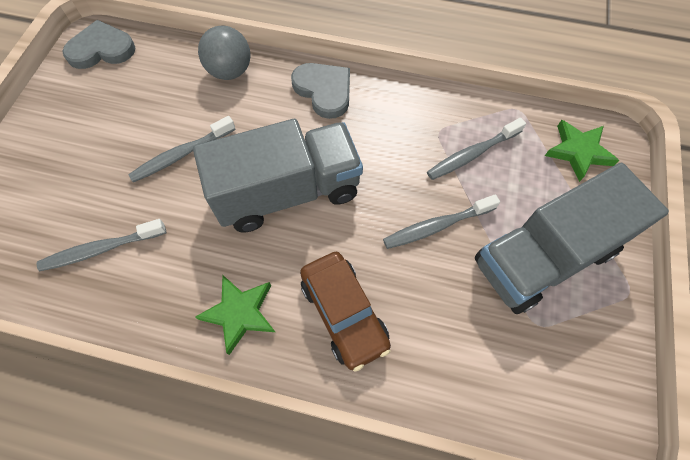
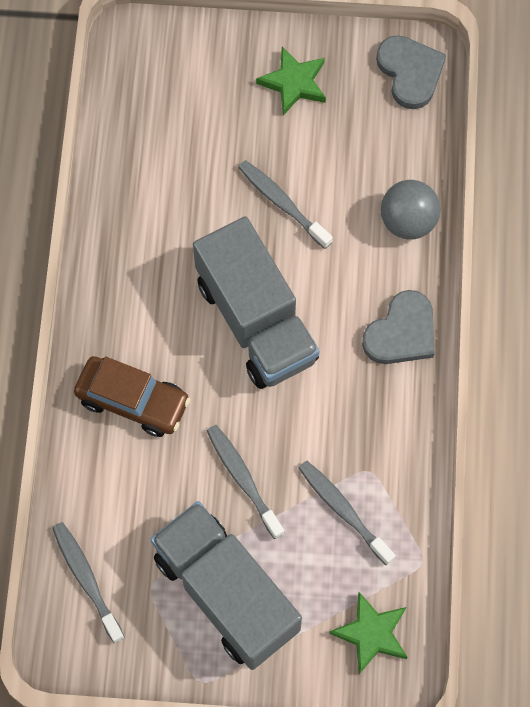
camera: 80 degrees right, 5 degrees up
grey toothbrush [37,219,166,271] -> grey toothbrush moved to [52,522,125,643]
green star [195,275,275,355] -> green star moved to [256,47,326,115]
brown car [300,252,391,372] -> brown car turned 120 degrees counterclockwise [74,356,191,437]

